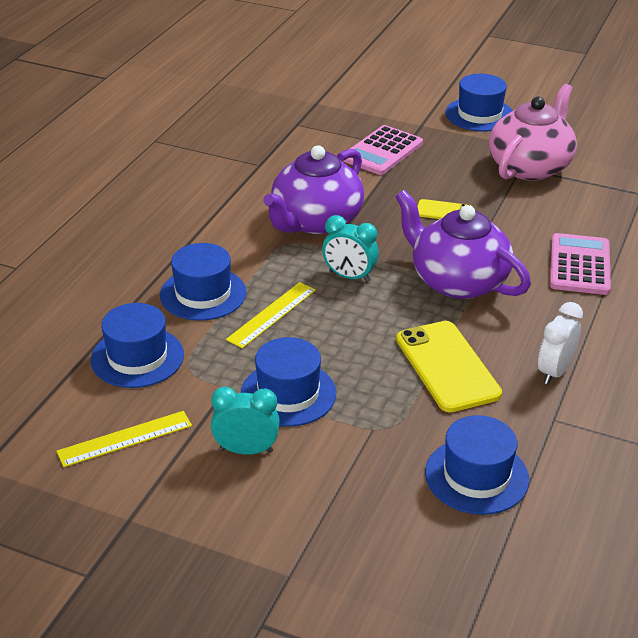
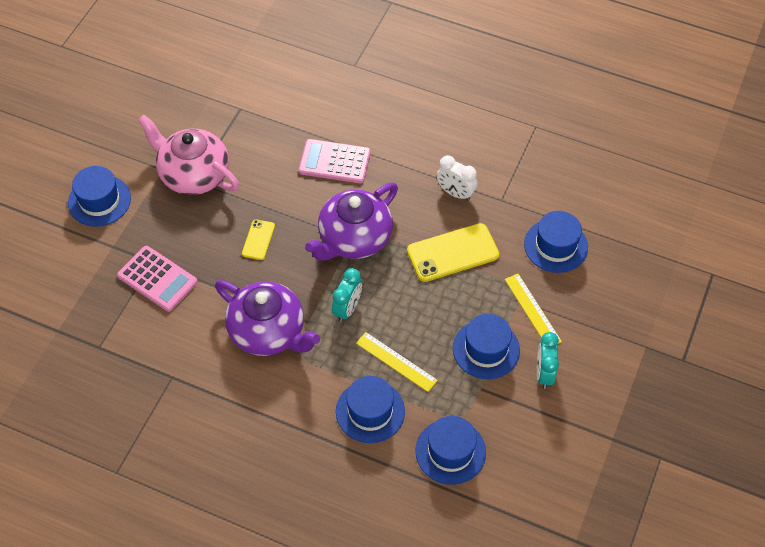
camera: 90 degrees left, 20 degrees up
yellow ruler [57,411,192,467] -> yellow ruler moved to [505,274,562,344]

